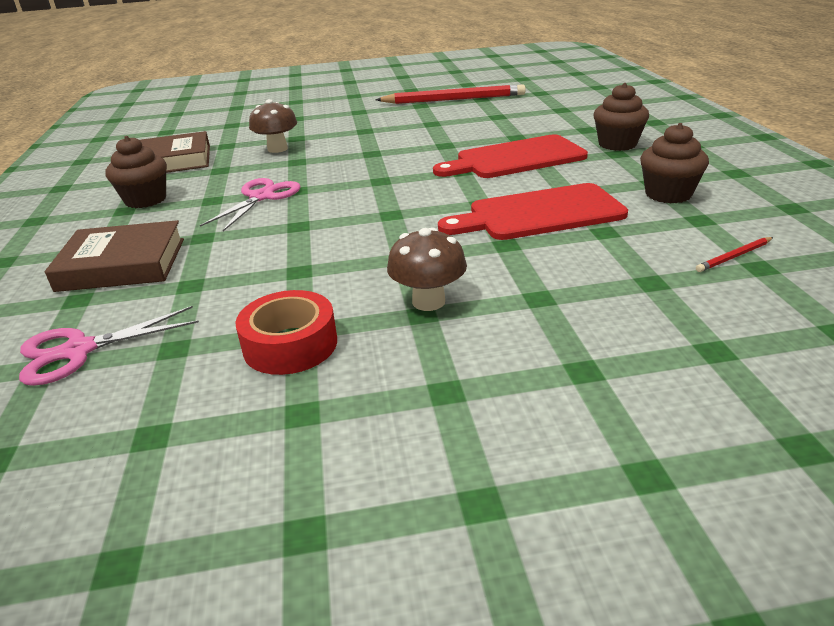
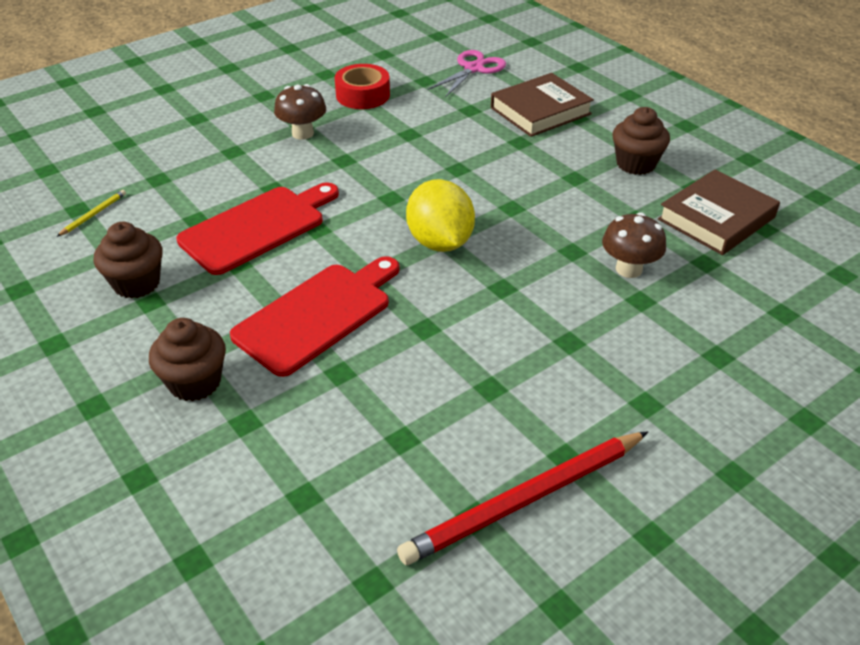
camera: 150 degrees right, 10 degrees up
pink scissors [200,178,301,231] -> none
red pencil [696,237,773,272] -> yellow pencil [57,190,126,237]
none -> yellow lemon [406,179,475,252]

